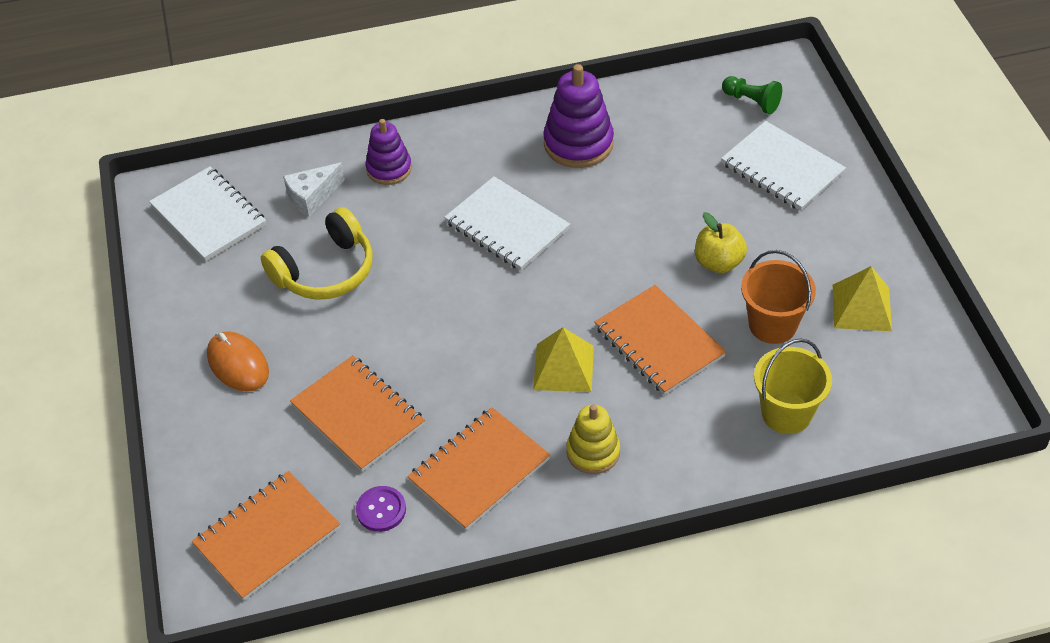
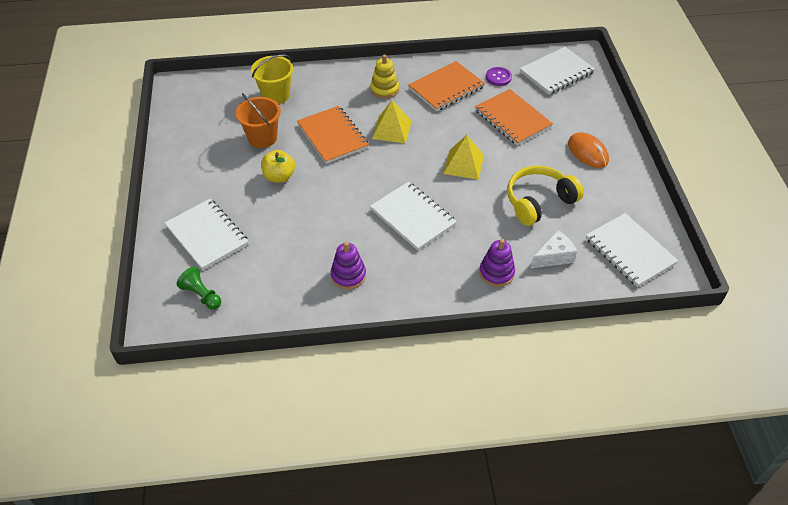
camera: 175 degrees left, 0 degrees up
orange notebook [192,471,340,600] -> white notebook [520,47,595,95]
purple stacking toy [543,64,614,168] -> purple stacking toy [331,242,366,290], size x0.65
yellow pyramid [833,266,892,331] -> yellow pyramid moved to [443,135,484,180]

